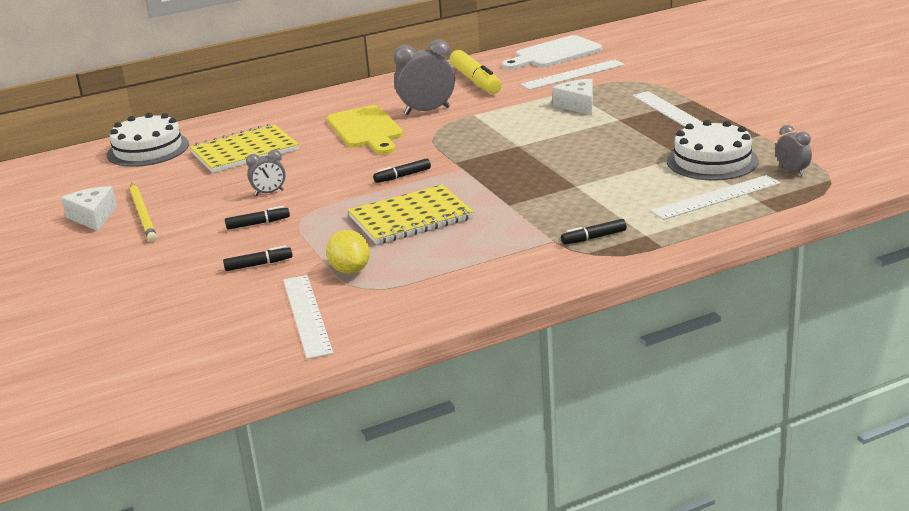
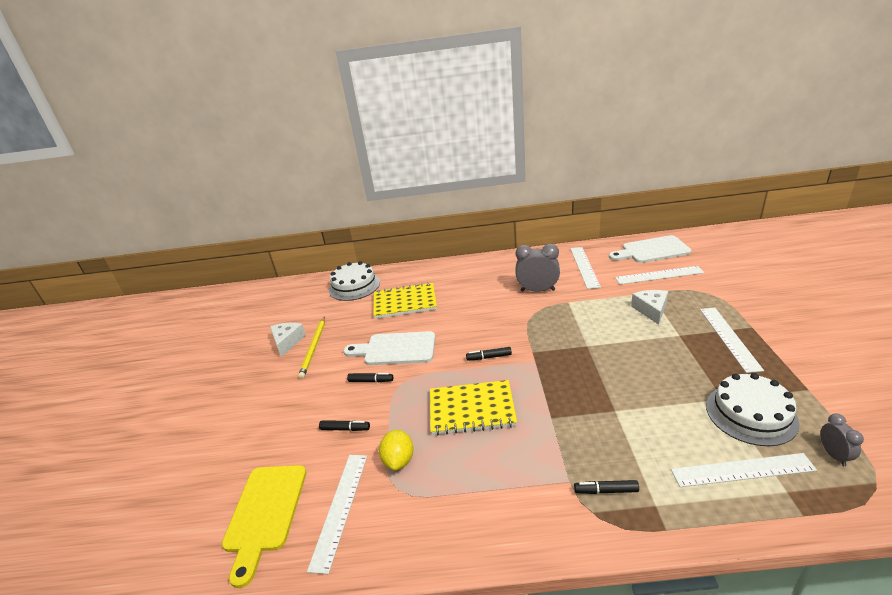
camera: 25 degrees right, 5 degrees up
grey clock [246,150,286,196] -> white cutting board [343,331,436,365]
yellow cutting board [327,105,403,155] -> yellow cutting board moved to [222,465,306,588]
yellow marker [450,50,502,94] -> white ruler [570,247,601,289]

